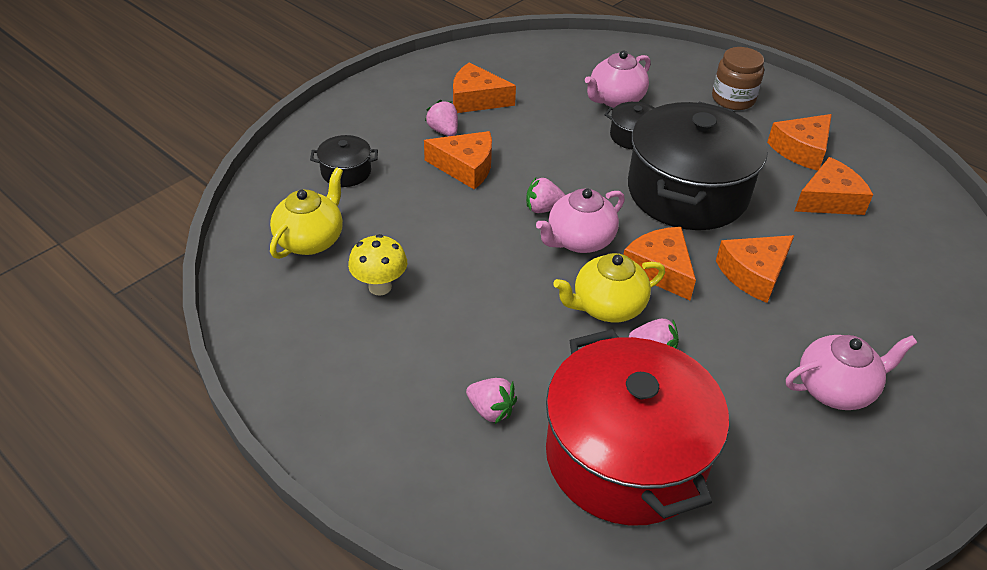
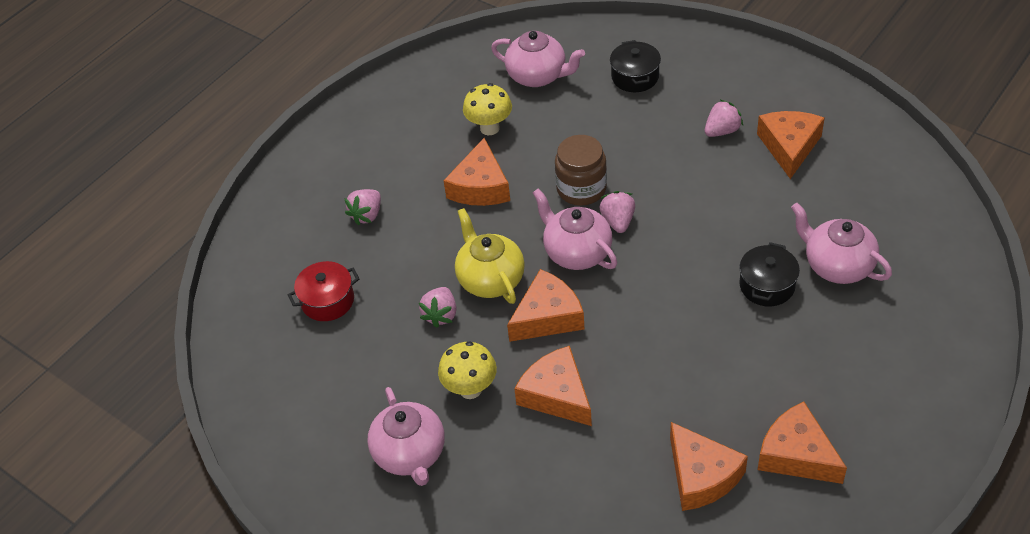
camera: 90 degrees right, 5 degrees up
yellow teapot [270,167,343,259] -> pink teapot [491,31,585,87]
orange cheese [424,131,492,190] -> orange cheese moved to [444,138,510,206]
red pot [546,329,729,526] -> red pot [288,261,360,321], size x0.42
black pot [628,102,768,230] -> none
brown jar [712,47,764,110] -> brown jar moved to [555,135,607,206]
none -> yellow mushroom [438,341,497,399]

